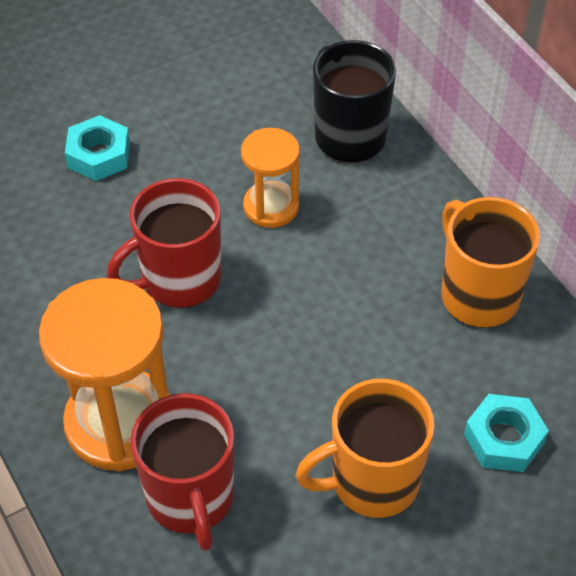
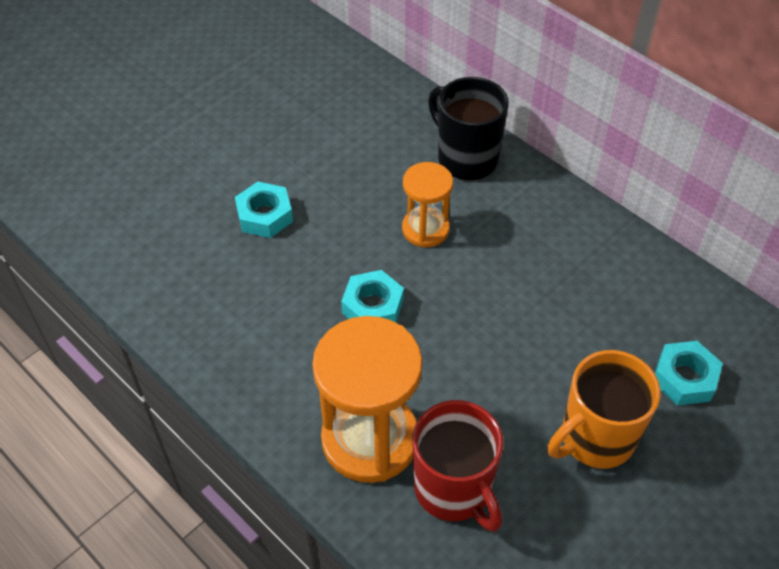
camera: 15 degrees left, 0 degrees up
red mug [107,178,221,308] -> turquoise nut [341,270,404,323]
orange mug [442,197,540,328] -> none

